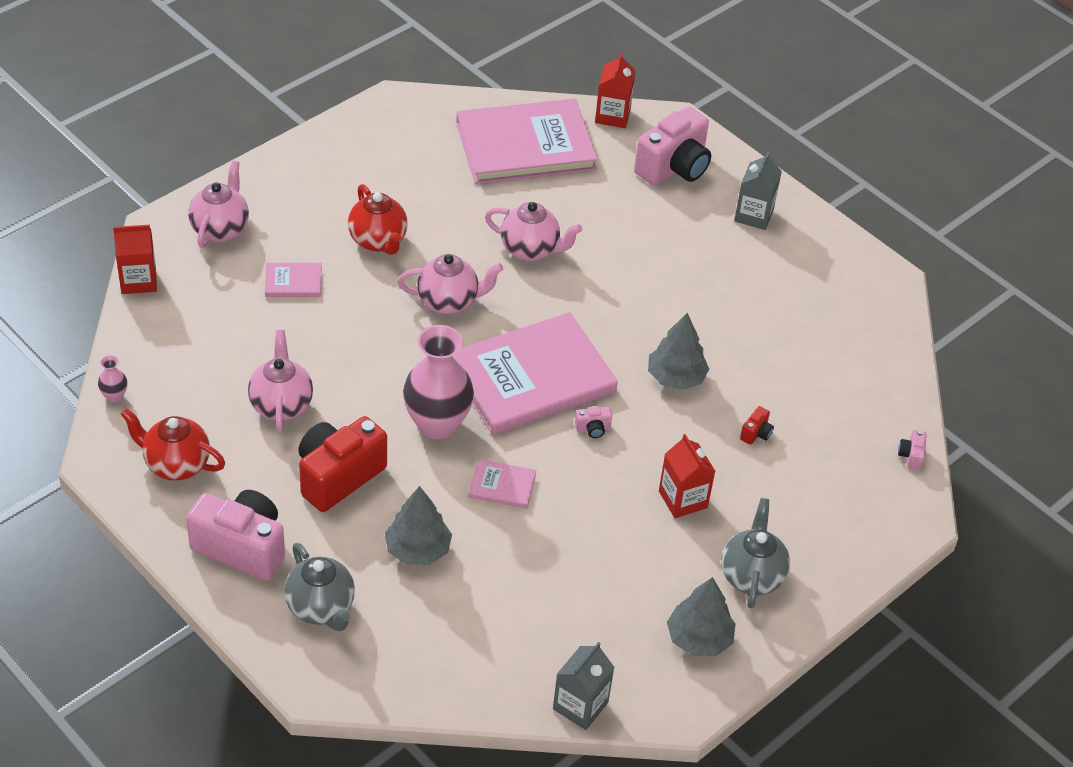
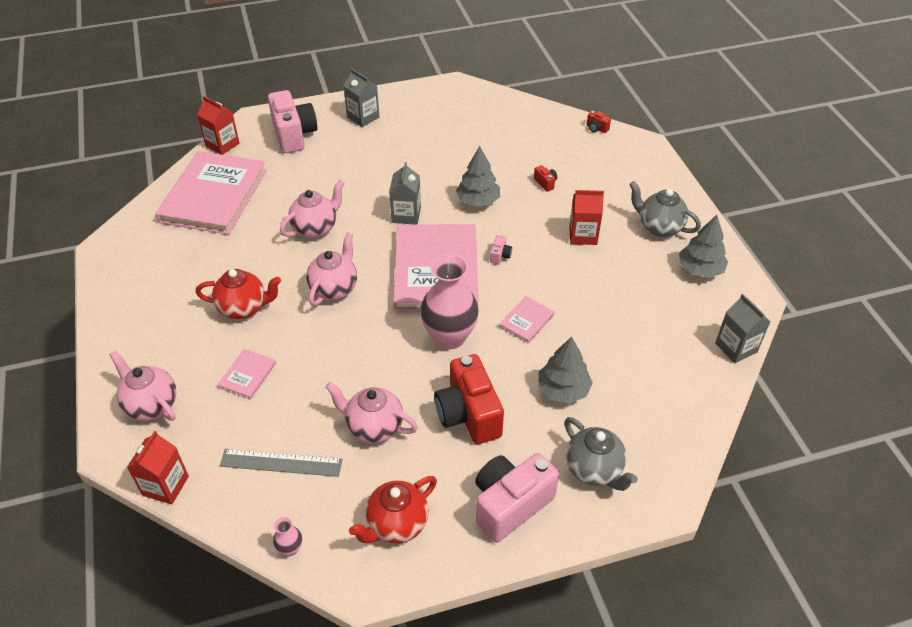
camera: 60 degrees left, 0 degrees up
grey teapot [284,543,355,631] -> grey teapot turned 60 degrees clockwise [564,417,638,491]
pink camera [898,430,927,470] -> red camera [587,111,611,133]
none -> grey ruler [220,449,343,477]
none -> grey carton [389,162,421,225]

